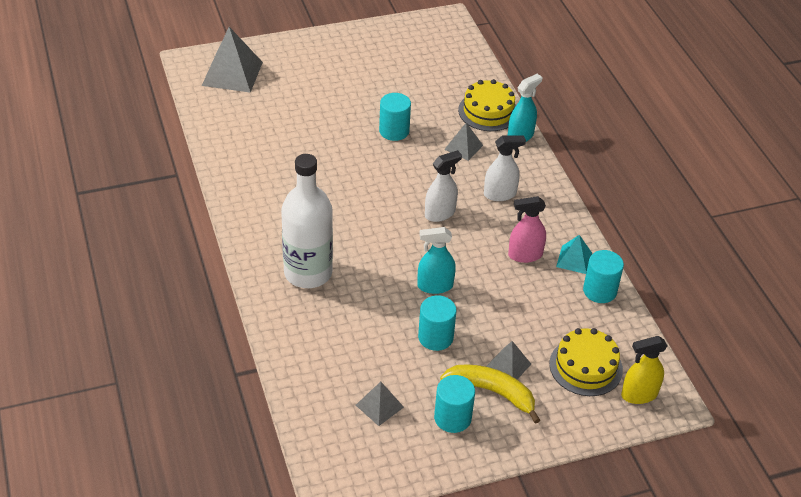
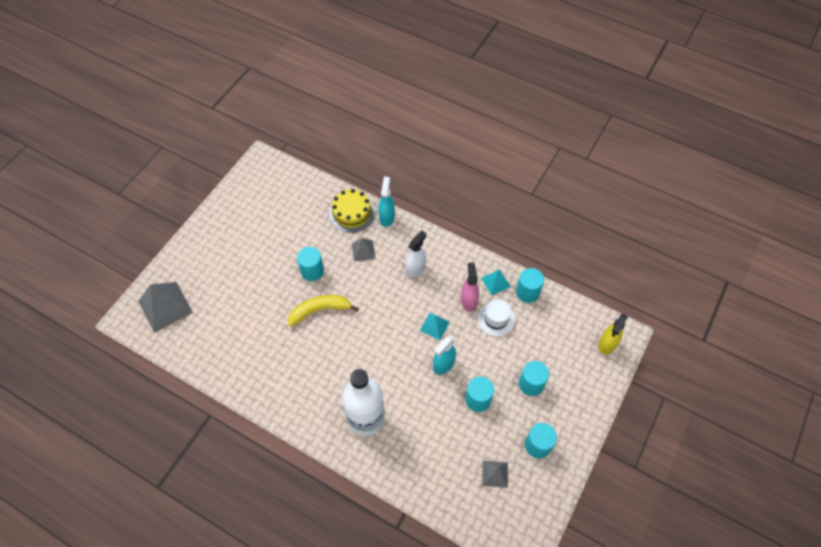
camera: 40 degrees left, 15 degrees up
white spray bottle [425,150,462,222] -> none
yellow banana [440,364,540,424] -> yellow banana moved to [288,295,359,326]
grey pyramid [486,341,531,379] -> turquoise cylinder [519,361,549,396]
pink spray bottle [508,196,546,263] -> pink spray bottle turned 135 degrees clockwise [461,262,479,312]
yellow cake [549,328,623,396] -> none
none -> turquoise pyramid [420,313,450,340]
none -> white hat [478,299,515,336]

